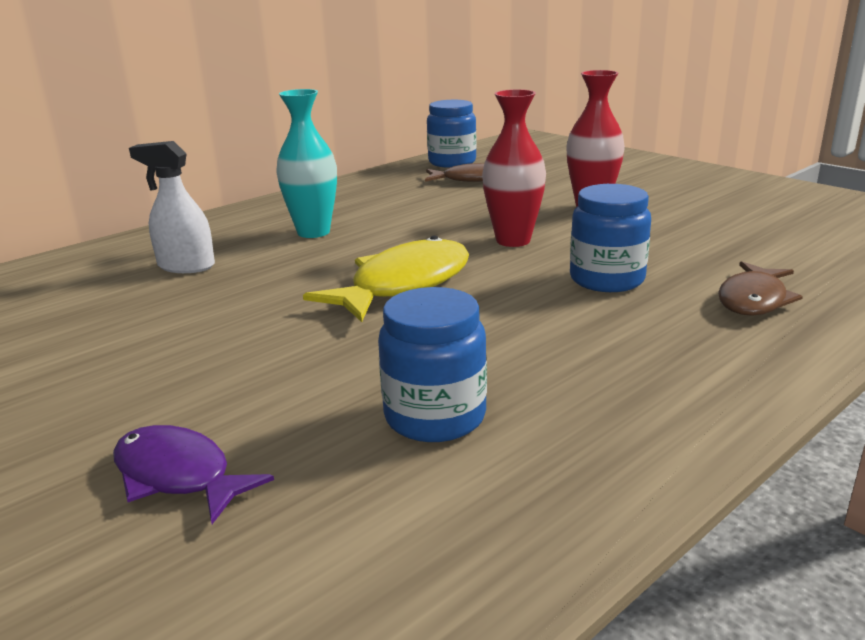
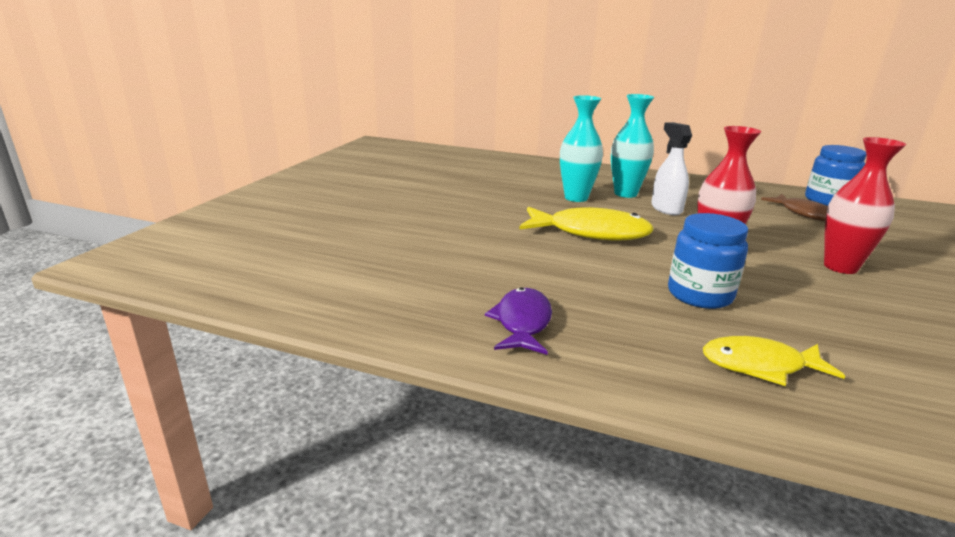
camera: 60 degrees right, 0 degrees up
purple fish [113,425,274,524] -> purple fish moved to [485,287,552,355]
white spray bottle [129,141,215,273] -> white spray bottle moved to [651,122,692,215]
blue jar [378,287,487,442] -> none
brown fish [718,261,803,316] -> yellow fish [703,336,845,386]
none -> turquoise vase [560,95,603,202]

